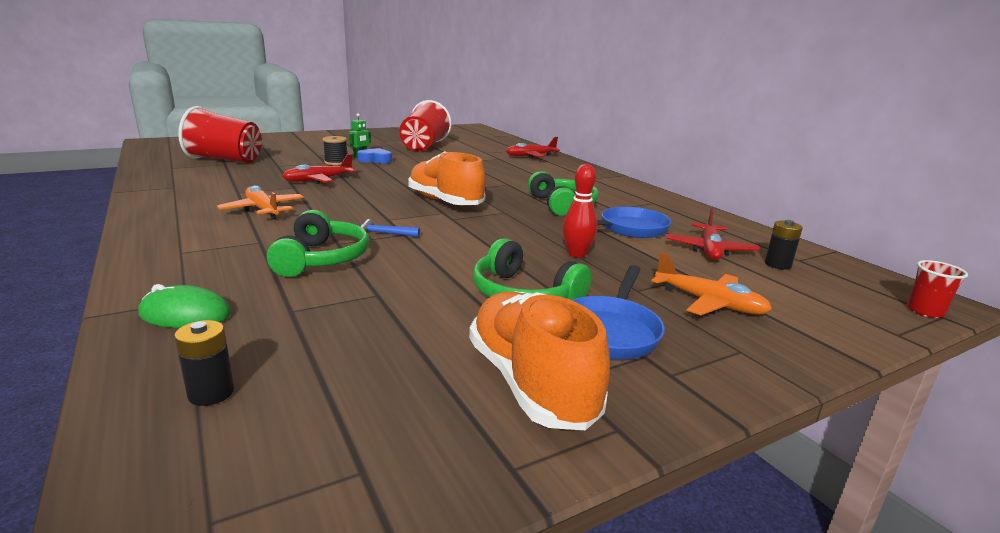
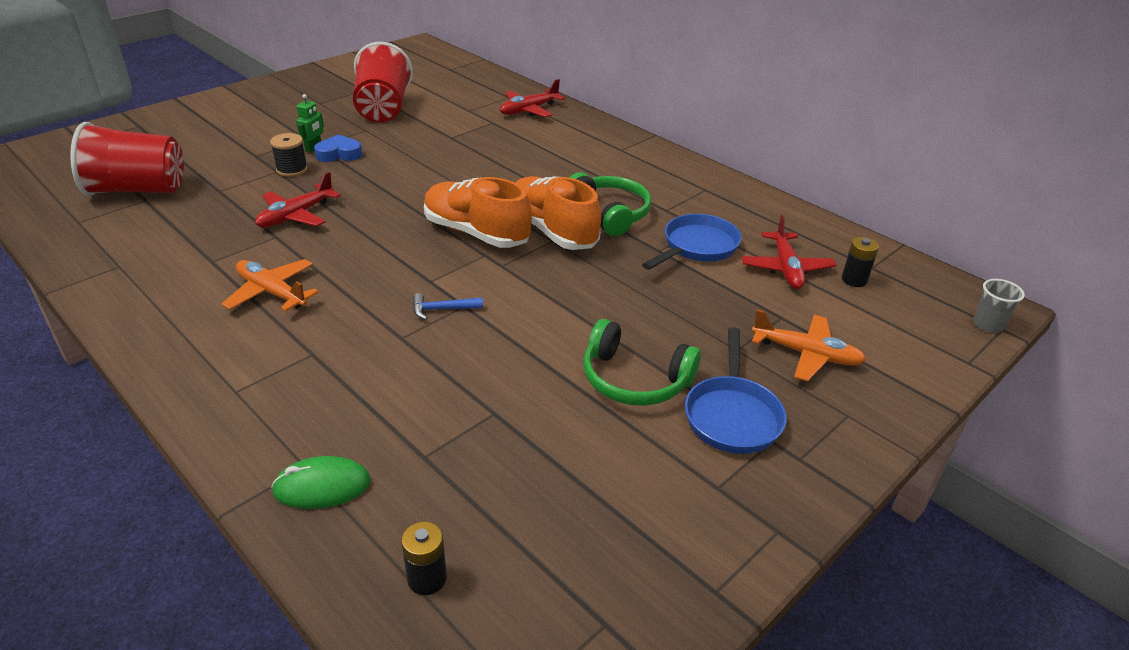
camera: 15 degrees left, 15 degrees up
green headphones [267,210,369,277] -> none
orange shoe [469,291,610,430] -> orange shoe moved to [516,176,601,250]
red bowling pin [562,164,597,258] -> none
red cup [907,260,968,318] -> grey cup [973,279,1025,333]

